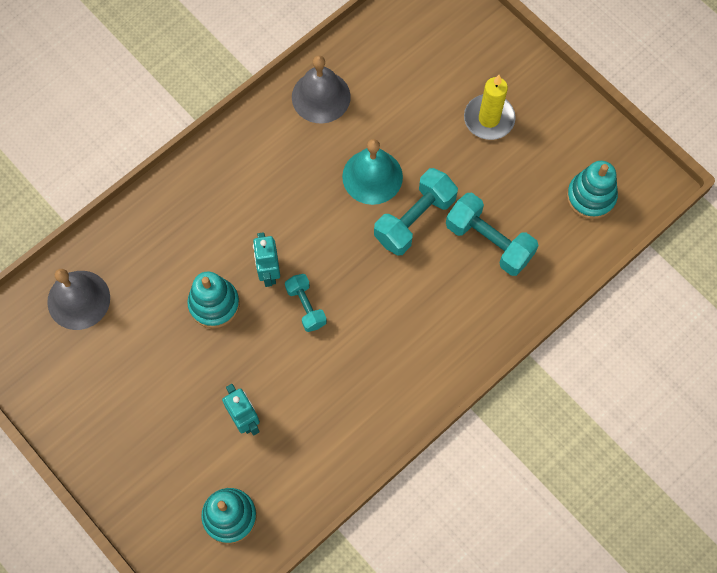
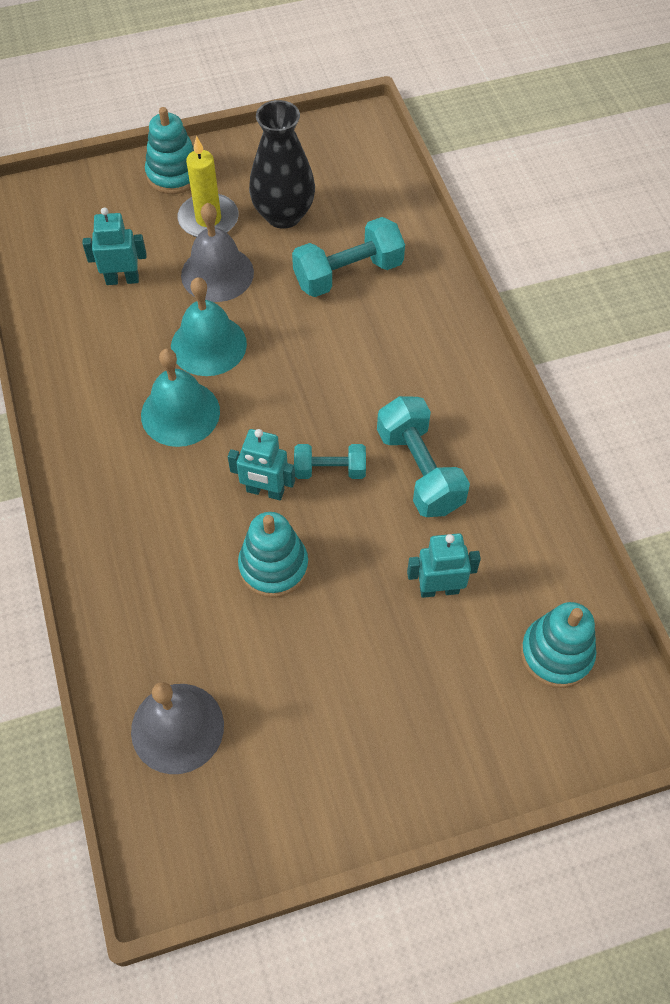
camera: 65 degrees left, 10 degrees down
grey bell [292,55,351,123] -> grey bell moved to [181,203,254,302]
turquoise dumbbell [374,168,458,256] -> turquoise dumbbell moved to [377,396,470,517]
turquoise stacking toy [567,161,618,219] -> turquoise stacking toy moved to [145,107,194,194]
none -> turquoise robot [82,207,146,285]
none -> turquoise bell [141,349,220,447]
none -> black vase [249,100,315,229]

